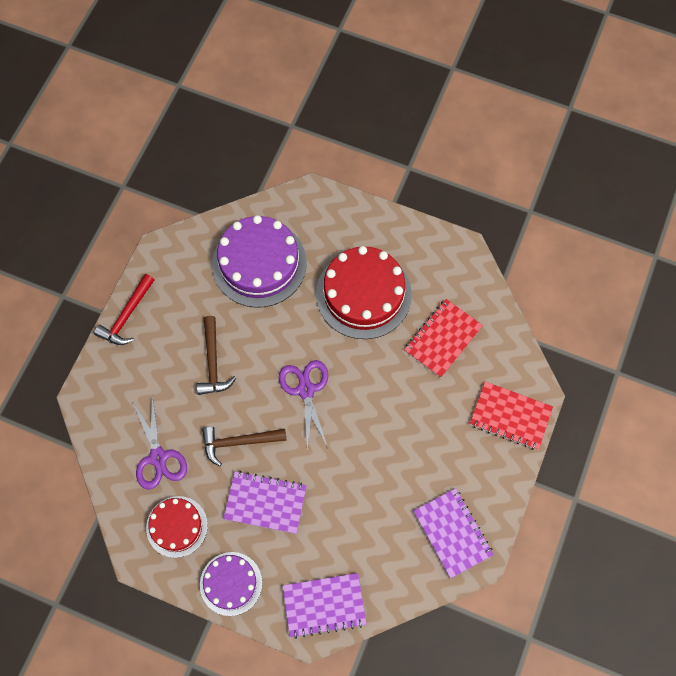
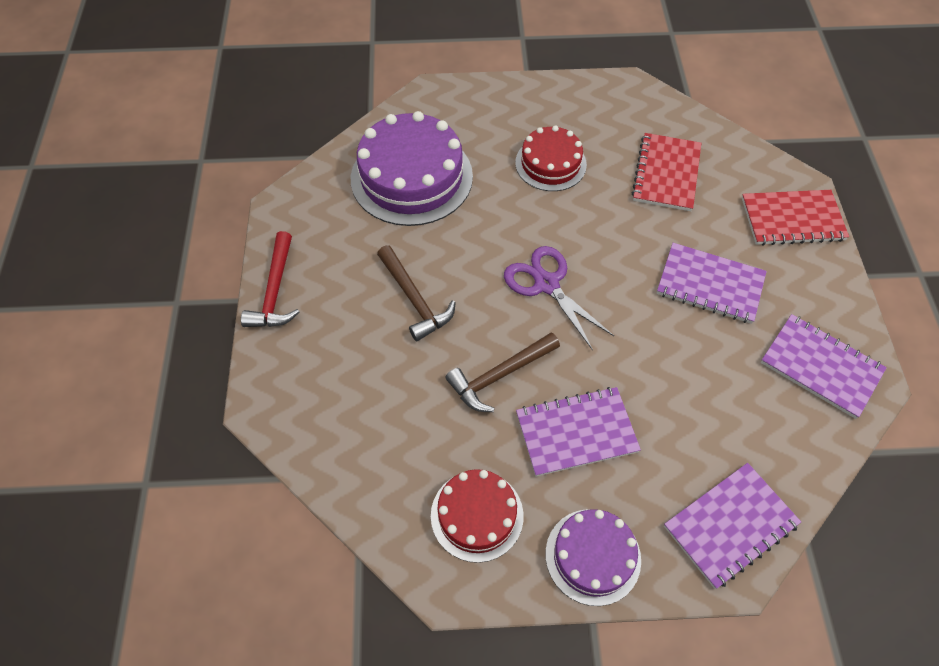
camera: 25 degrees left, 10 degrees down
purple scissors [133,396,187,490] -> none
red cake [316,246,412,339] -> red cake [515,125,587,191], size x0.59
none -> purple notebook [657,243,767,324]

